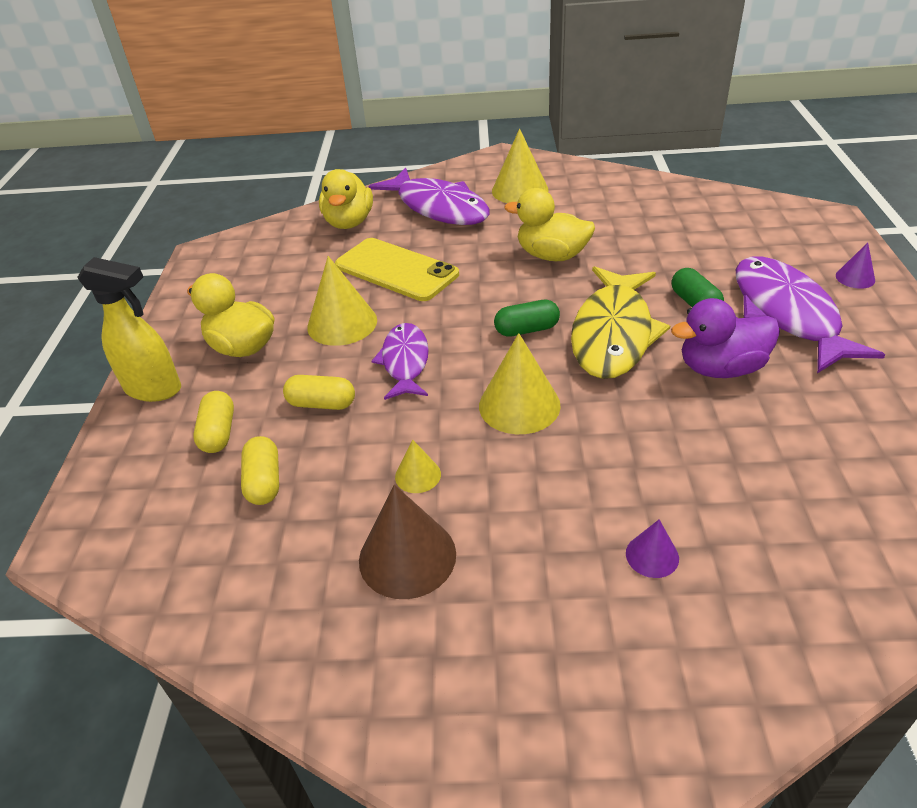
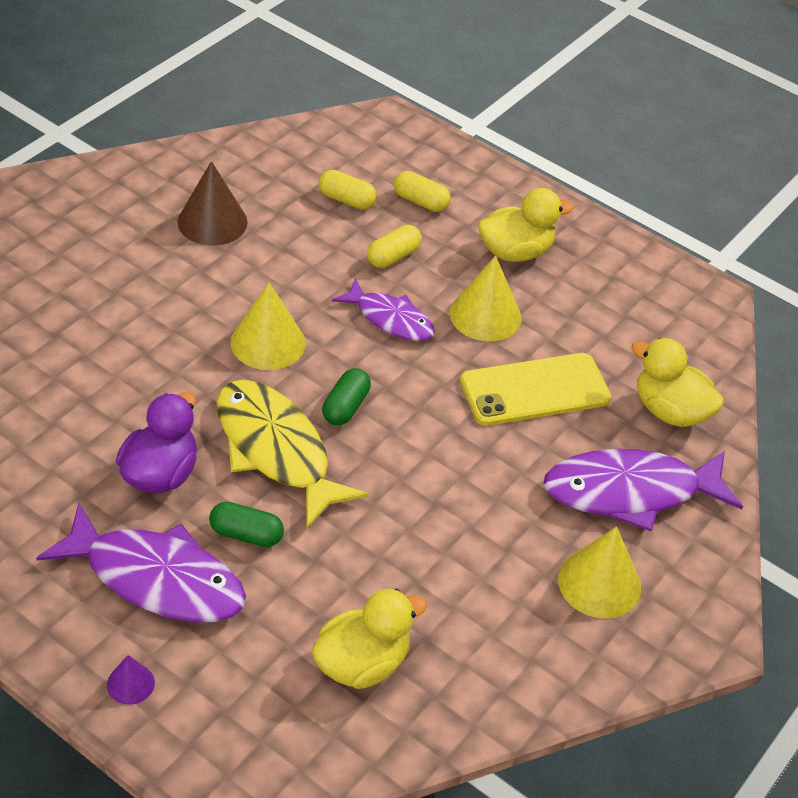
camera: 120 degrees right, 5 degrees up
yellow spray bottle [77,257,181,402] -> none
yellow cone [395,439,441,493] -> none
yellow duck [504,188,595,261] -> yellow duck moved to [312,589,428,689]
purple cone [626,519,679,578] -> none

